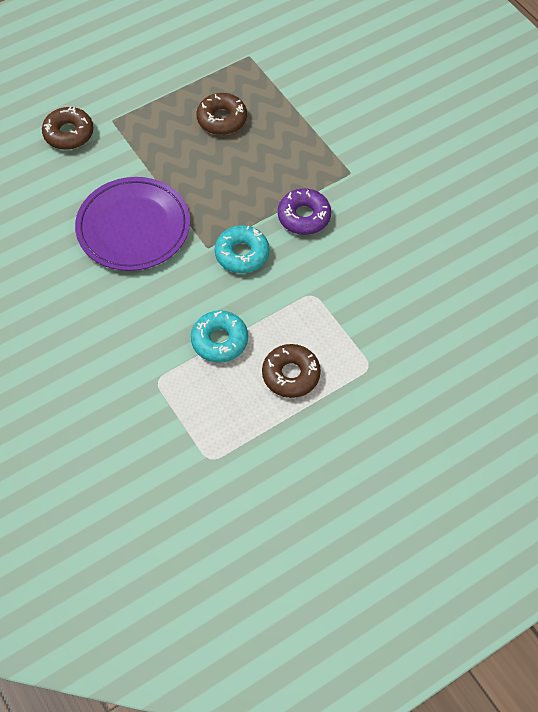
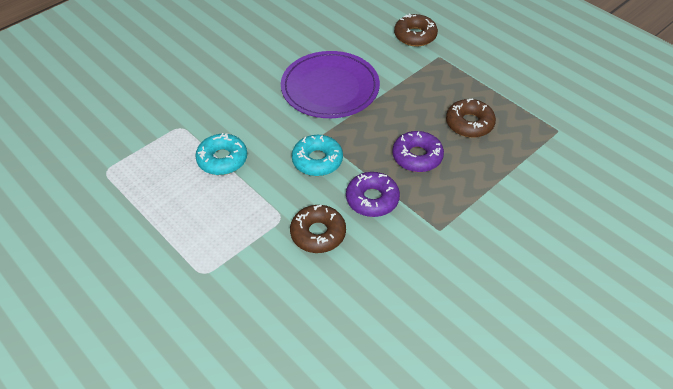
camera: 80 degrees right, 10 degrees down
brown donut [262,344,321,398] -> brown donut moved to [290,205,346,253]
none -> purple donut [392,131,444,172]

